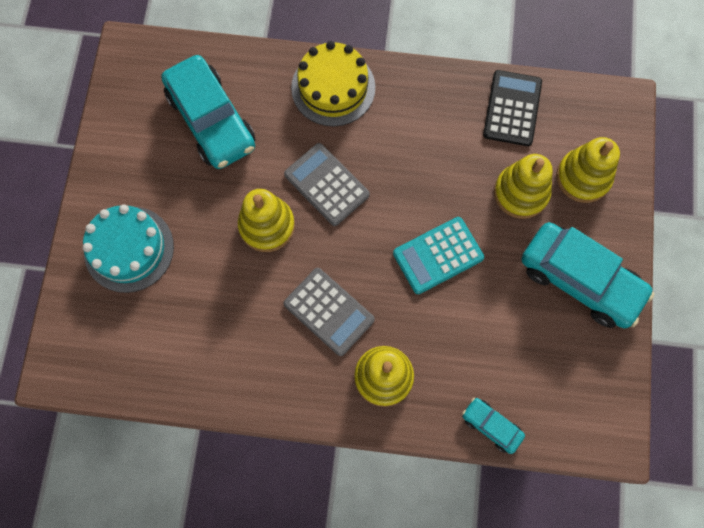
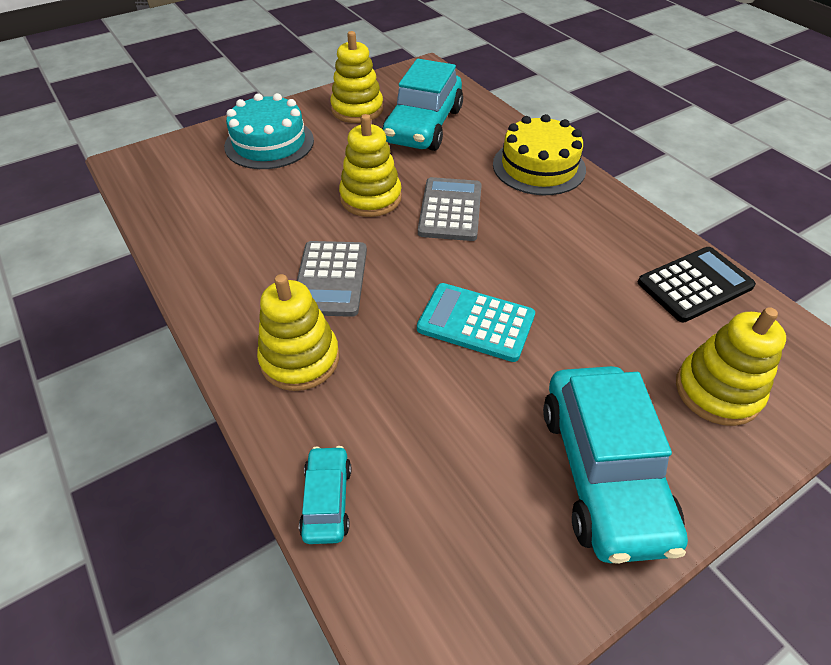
camera: 50 degrees right, 25 degrees down
yellow stacking toy [494,154,553,219] -> yellow stacking toy moved to [330,31,383,123]

